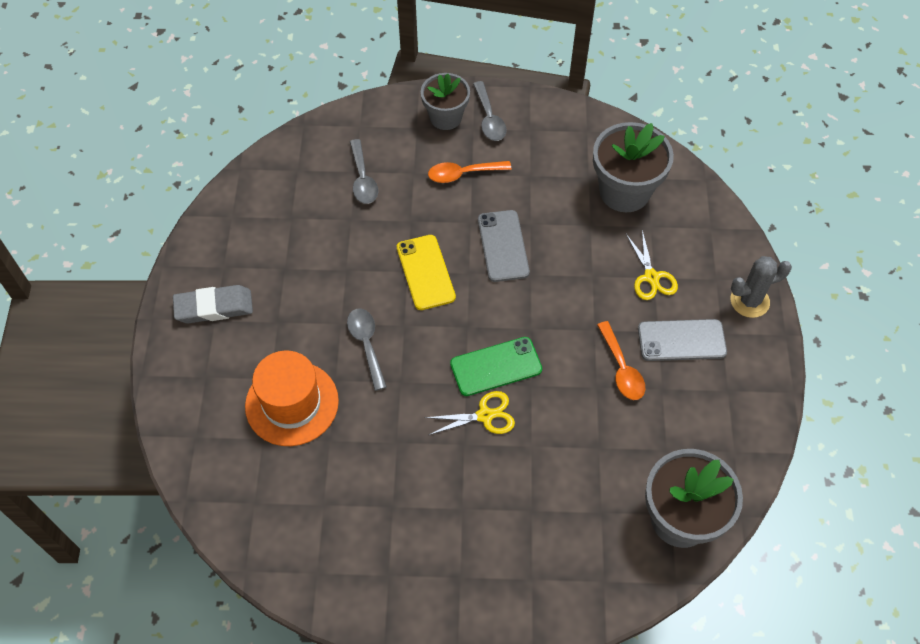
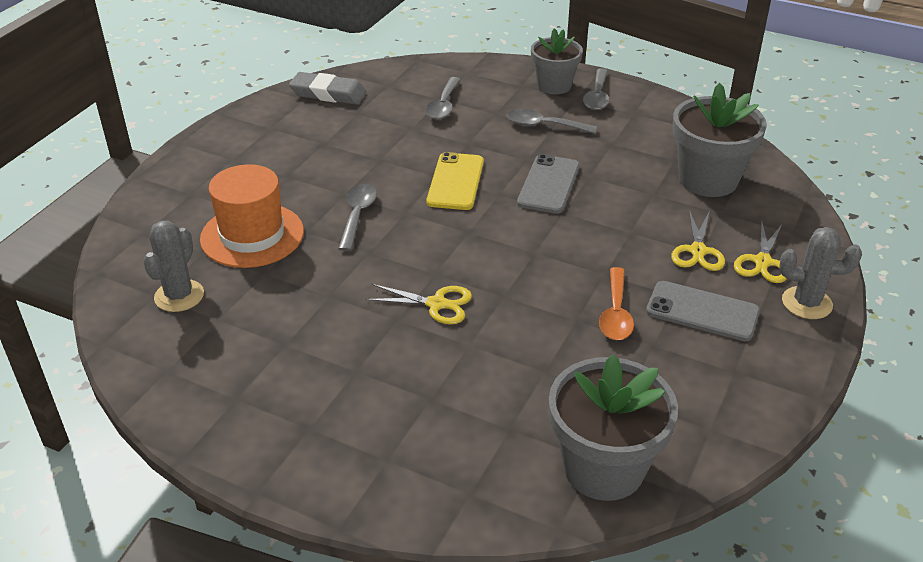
camera: 25 degrees right, 20 degrees down
grey eraser [173,285,253,323] -> grey eraser moved to [289,72,367,105]
orange spoon [428,161,512,183] -> grey spoon [507,109,597,134]
green phone [450,337,542,396] -> none
none -> grey cactus [143,220,204,312]
none -> yellow scissors [734,221,787,283]

